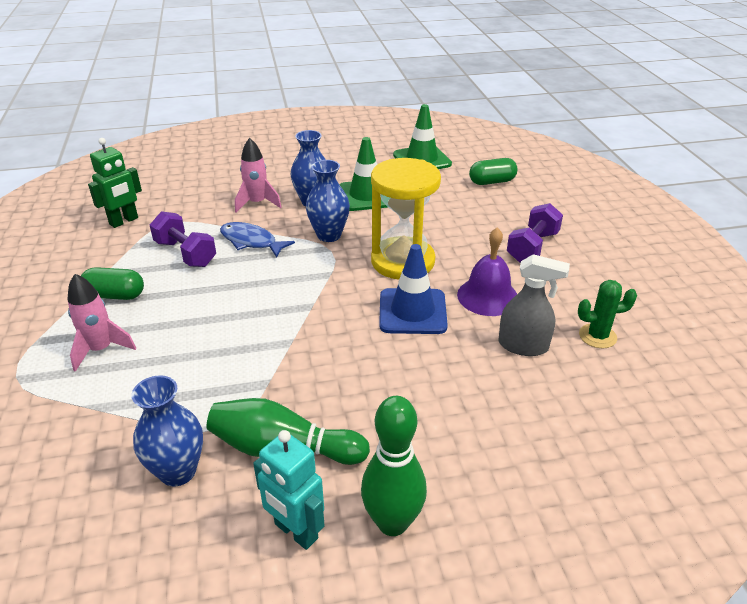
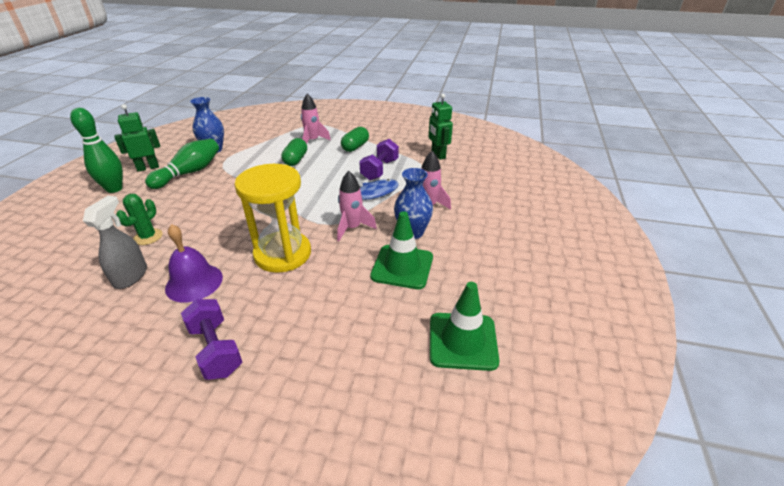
camera: 115 degrees right, 0 degrees up
purple dumbbell [150,211,216,267] -> purple dumbbell turned 45 degrees counterclockwise [359,139,399,180]
turquoise robot [253,430,325,550] -> green robot [114,104,160,172]
blue vase [306,160,350,242] -> pink rocket [337,171,377,241]
blue traffic cone [379,244,448,334] -> none
green capsule [469,158,517,185] -> green capsule moved to [281,138,307,166]
grey spray bottle [499,254,570,356] -> grey spray bottle turned 150 degrees clockwise [83,196,147,289]
green cactus [578,280,637,348] -> green cactus moved to [116,194,162,245]

